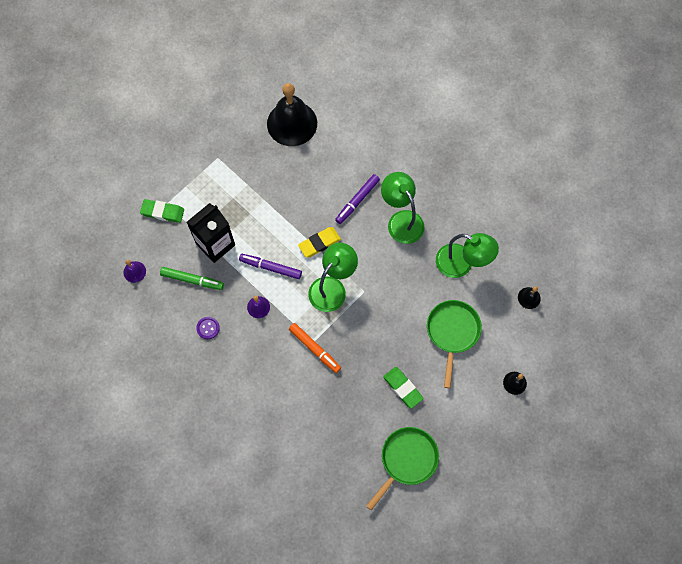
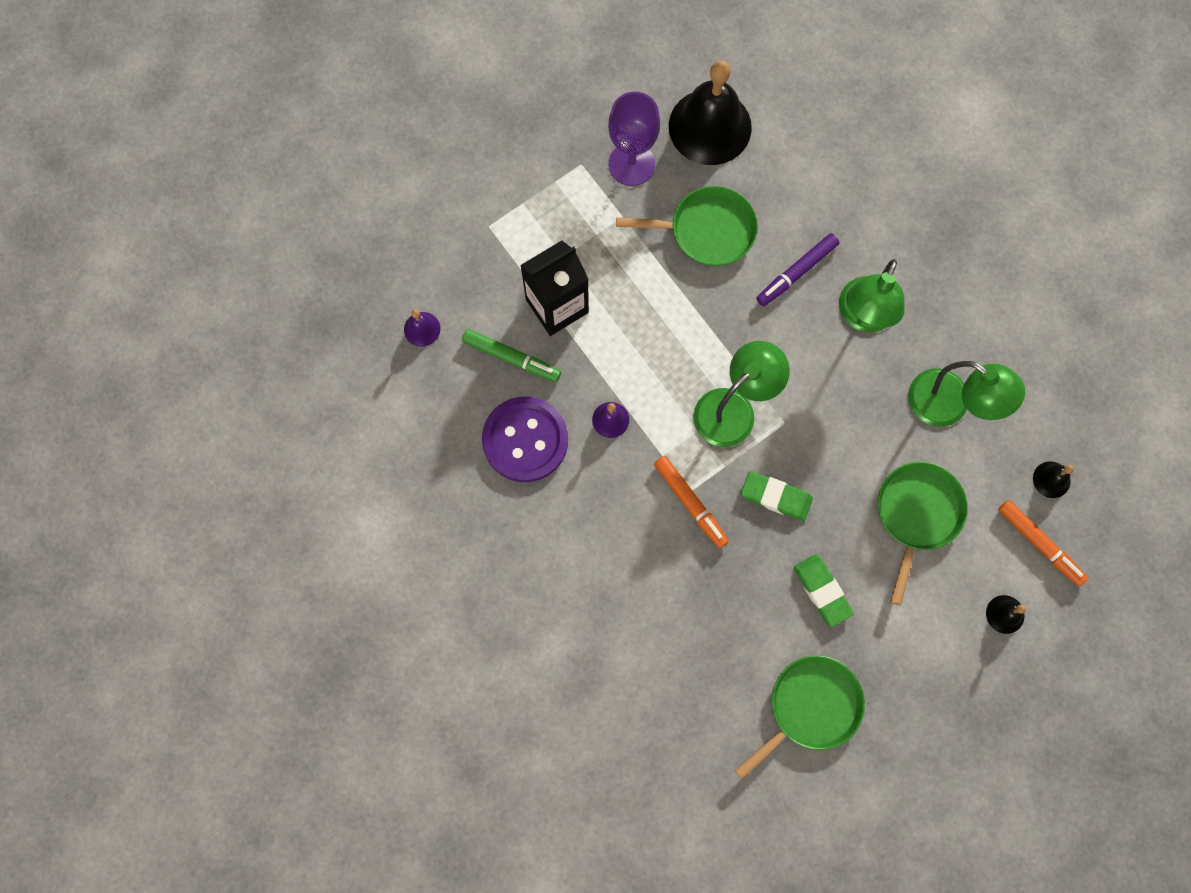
camera: 10 degrees right, 5 degrees up
green eraser [140,199,184,223] -> green eraser moved to [741,471,813,521]
purple button [196,317,220,339] -> purple button [482,396,568,482], size x2.33
purple marker [239,254,302,279] -> none
yellow eraser [298,227,341,257] -> none
green lamp [381,172,425,244] -> green lamp turned 135 degrees counterclockwise [839,259,905,333]
none -> purple goblet [608,92,660,186]
none -> green pan [616,186,758,266]
none -> orange marker [998,500,1088,586]

